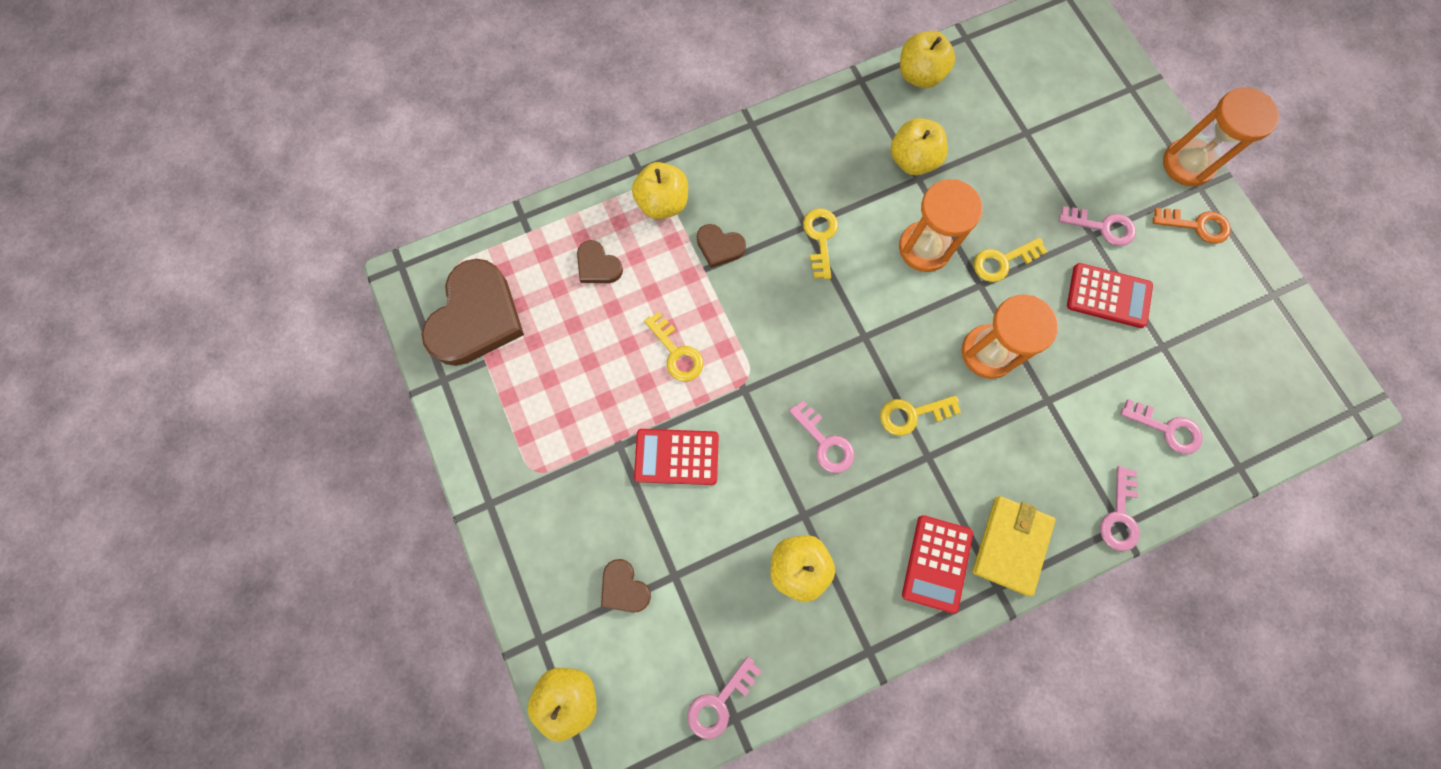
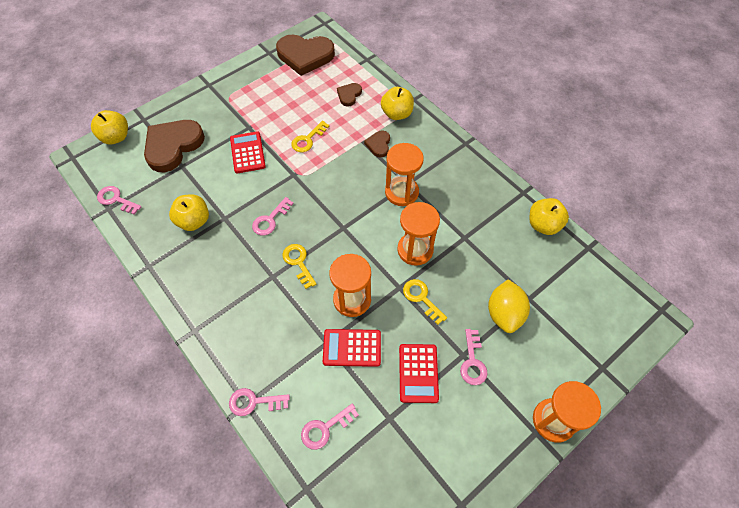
camera: 75 degrees right, 15 degrees down
brown heart [601,559,651,613] -> brown heart [144,120,205,172], size x2.10
yellow key [803,208,838,280] -> orange hourglass [385,143,424,206]
yellow apple [891,118,948,175] -> none
red calculator [902,515,973,614] -> red calculator moved to [323,329,381,367]
yellow wallet [972,496,1056,596] -> none
pink key [1120,399,1203,454] -> pink key turned 45 degrees clockwise [301,403,359,450]
orange key [1153,208,1231,244] -> none
none -> yellow lemon [488,280,530,333]

